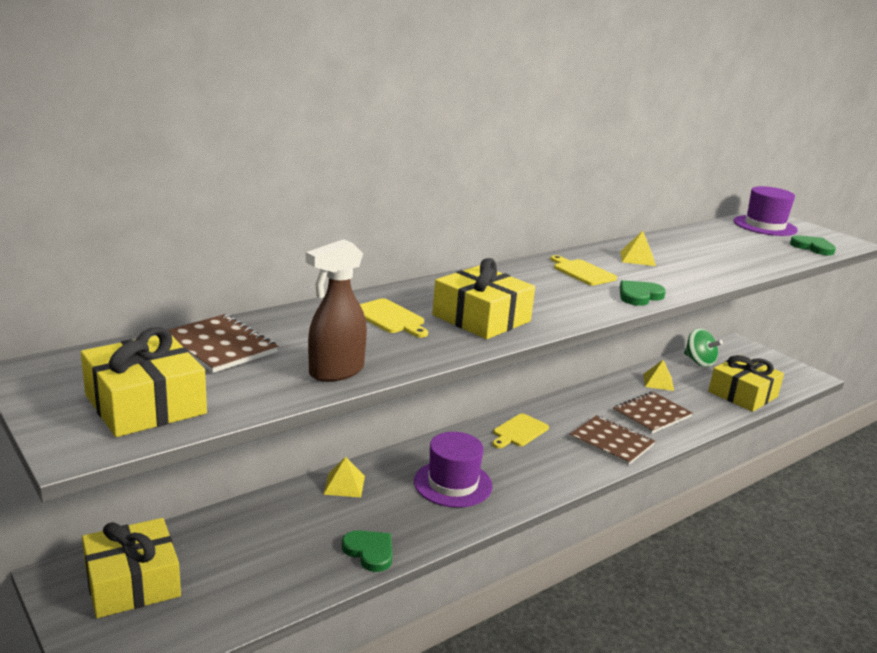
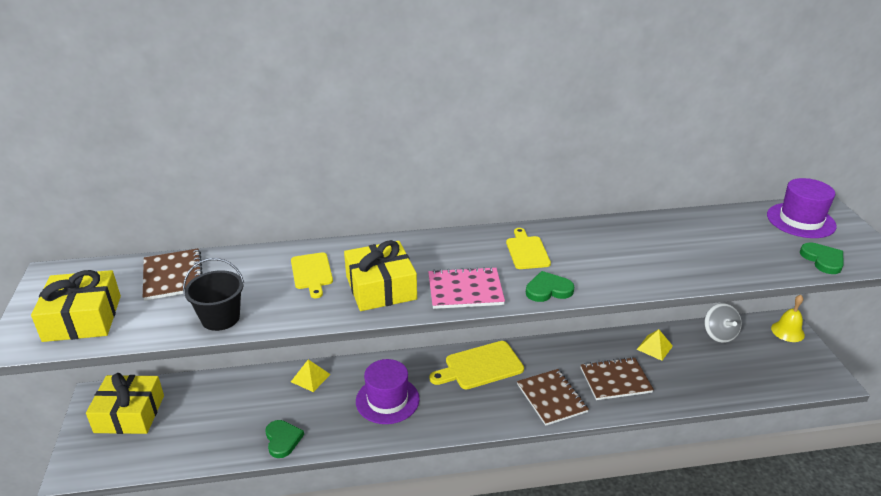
camera: 30 degrees right, 10 degrees up
brown spray bottle [306,239,367,382] -> black bucket [183,258,244,331]
yellow cutting board [492,413,549,448] -> yellow cutting board [429,341,524,389], size x1.54
yellow pyramid [620,231,656,266] -> none
green spinning top [684,328,723,367] -> grey spinning top [704,303,742,343]
yellow gift [708,355,784,412] -> none
none -> pink notebook [428,267,505,309]
none -> yellow bell [771,295,805,342]

